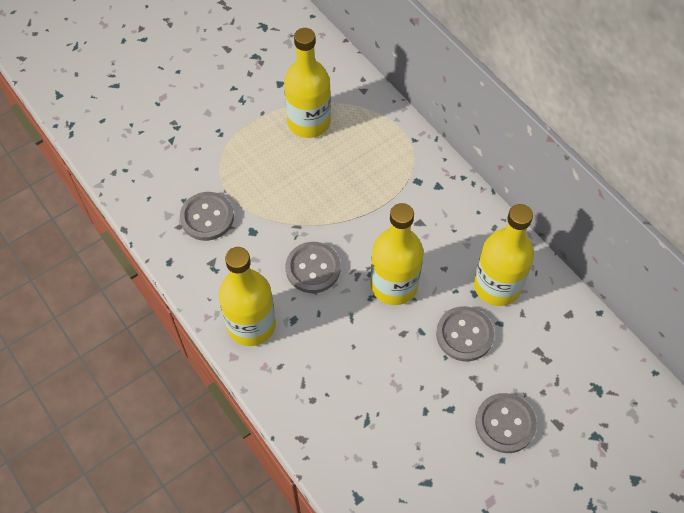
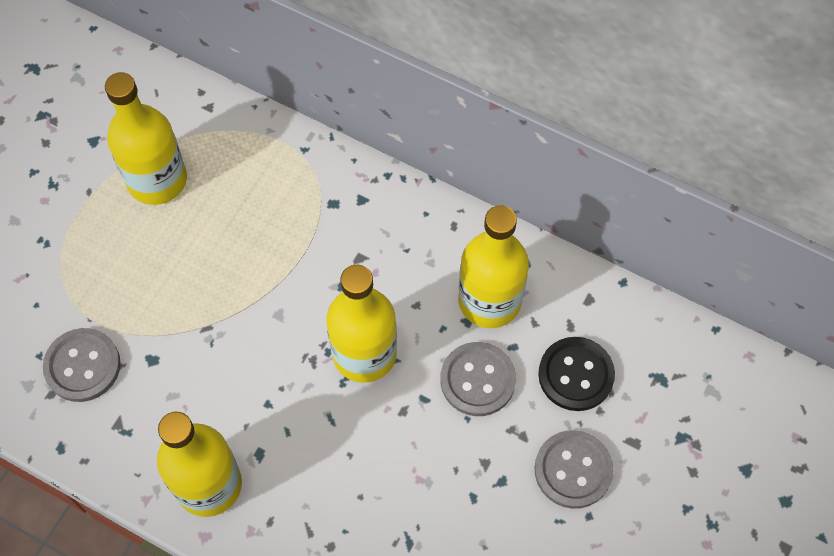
camera: 25 degrees left, 5 degrees up
grey button [286,242,340,293] -> none
none -> black button [538,337,615,411]

